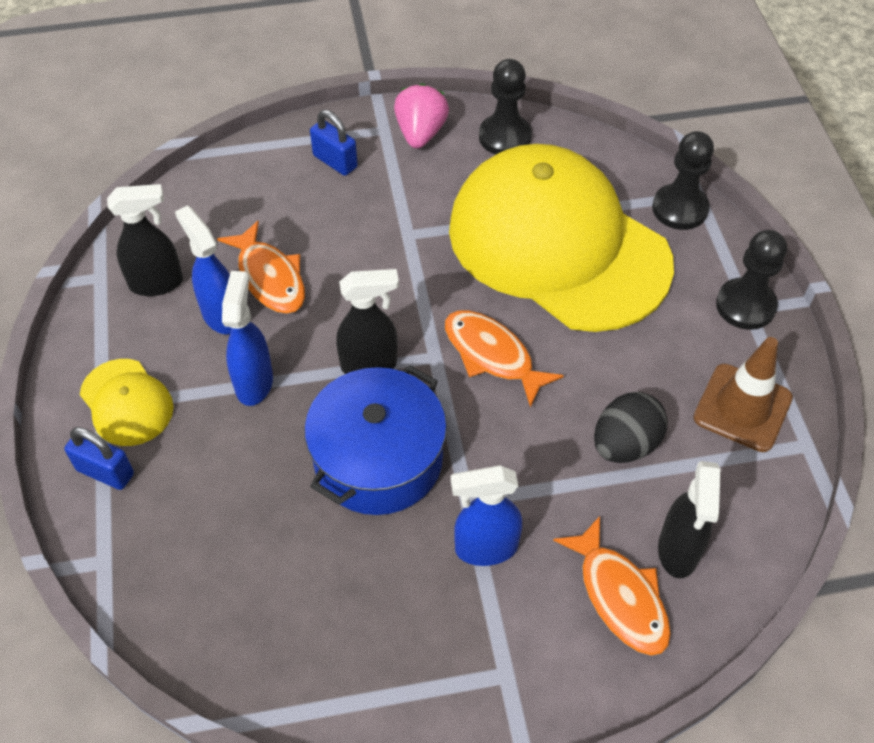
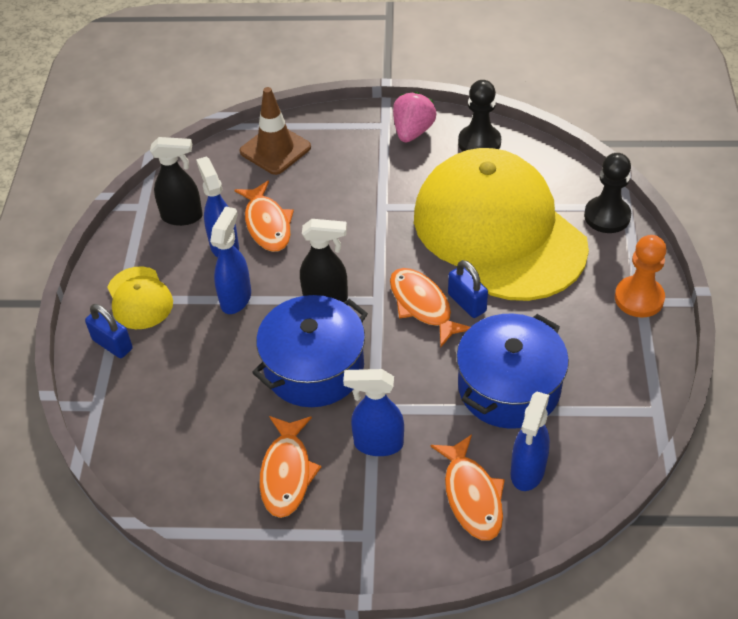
camera: 15 degrees right, 5 degrees down
blue padlock [310,110,358,176] -> blue padlock moved to [448,260,488,318]
black egg [594,392,668,463] -> blue pot [456,313,569,429]
black spray bottle [658,461,720,578] -> blue spray bottle [511,392,550,491]
brown traffic cone [693,337,793,452] -> brown traffic cone moved to [240,87,311,175]
black pawn [716,230,787,330] -> orange pawn [615,235,666,318]
none -> orange fish [259,416,321,518]

